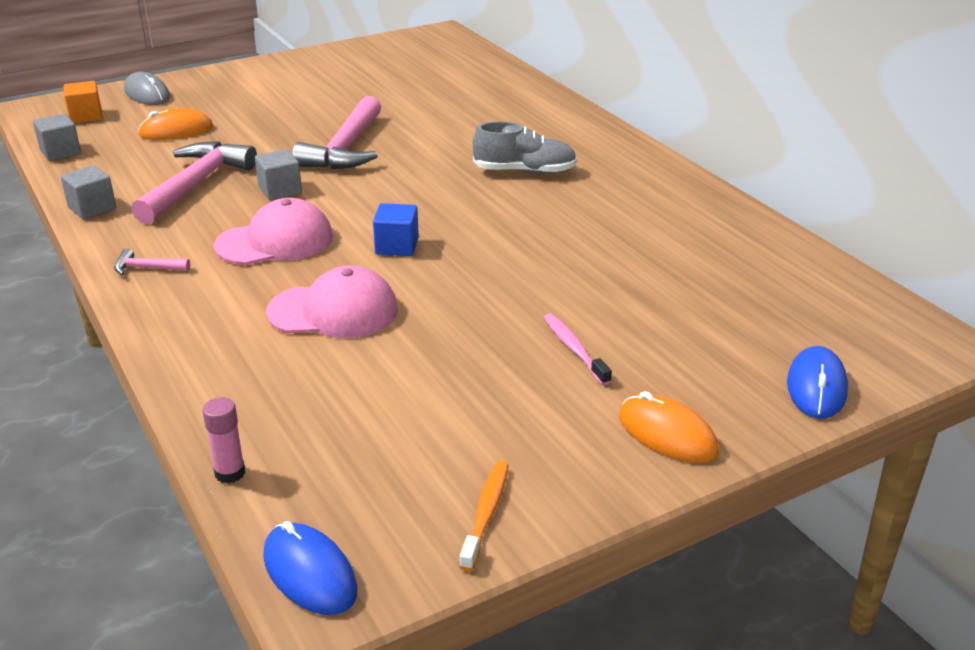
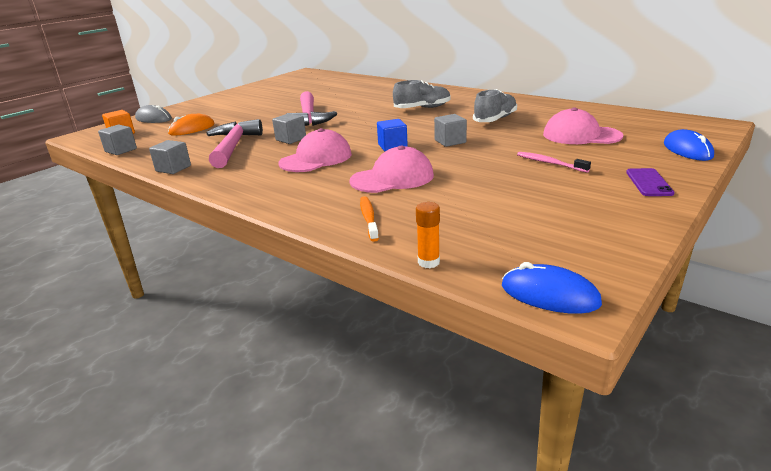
camera: 20 degrees left, 5 degrees down
pink hammer [114,248,190,275] -> none
pink glue stick [202,397,245,484] -> orange glue stick [416,202,440,268]
orange toothbrush [459,461,508,571] -> orange toothbrush moved to [360,196,379,242]
orange mouse [619,391,719,463] -> purple phone [626,168,675,196]
none -> grey cube [434,114,467,147]
none -> grey shoe [473,89,517,122]
none -> pink cap [543,107,623,144]

